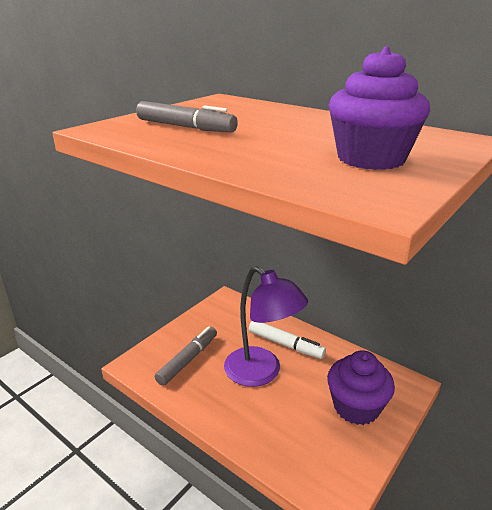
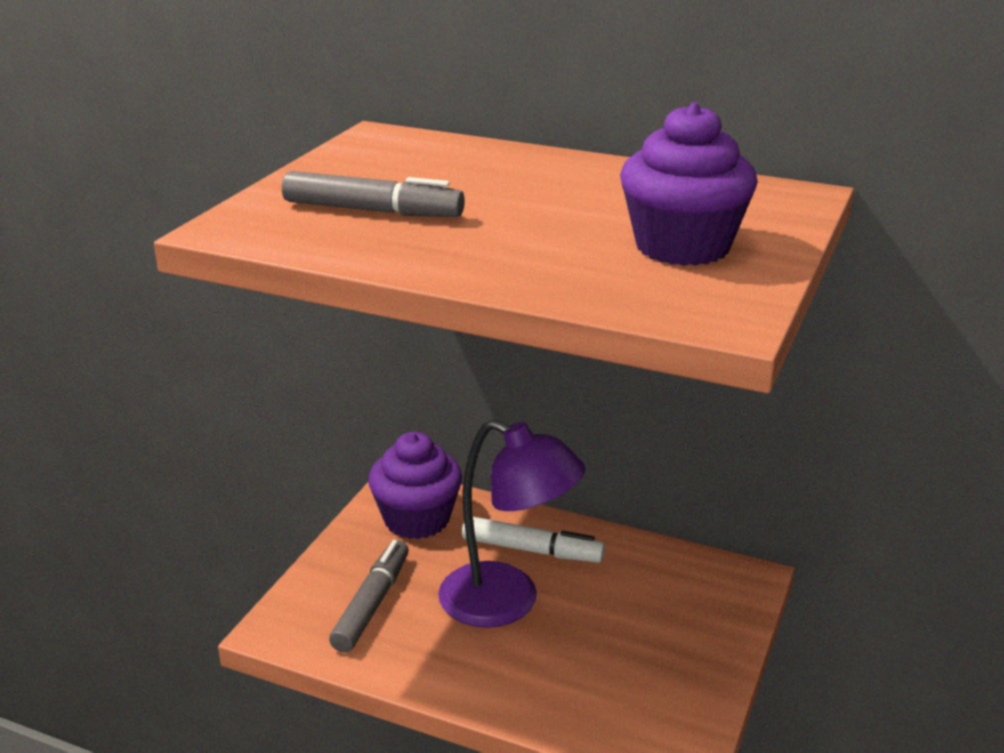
camera: 15 degrees left, 0 degrees up
purple cupcake [327,350,395,425] -> purple cupcake moved to [368,432,462,539]

